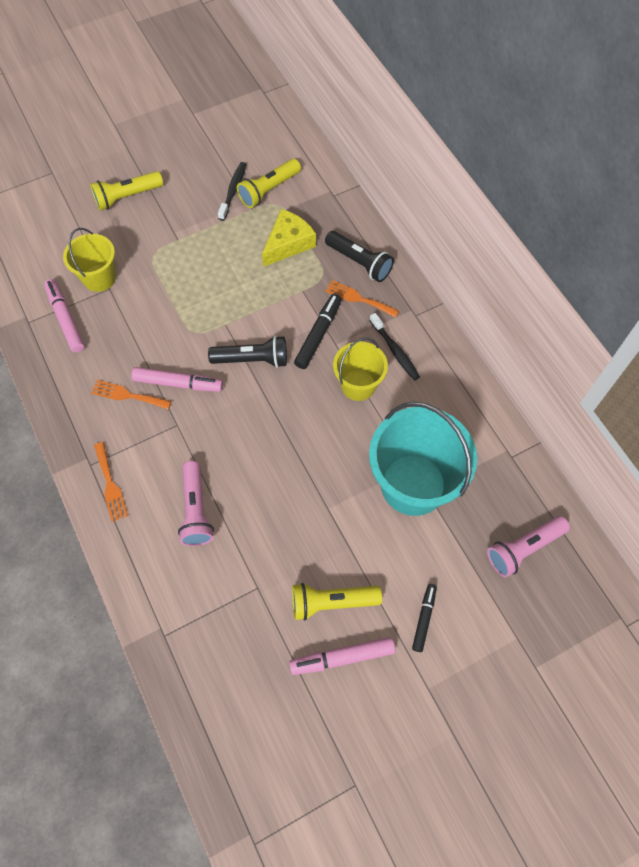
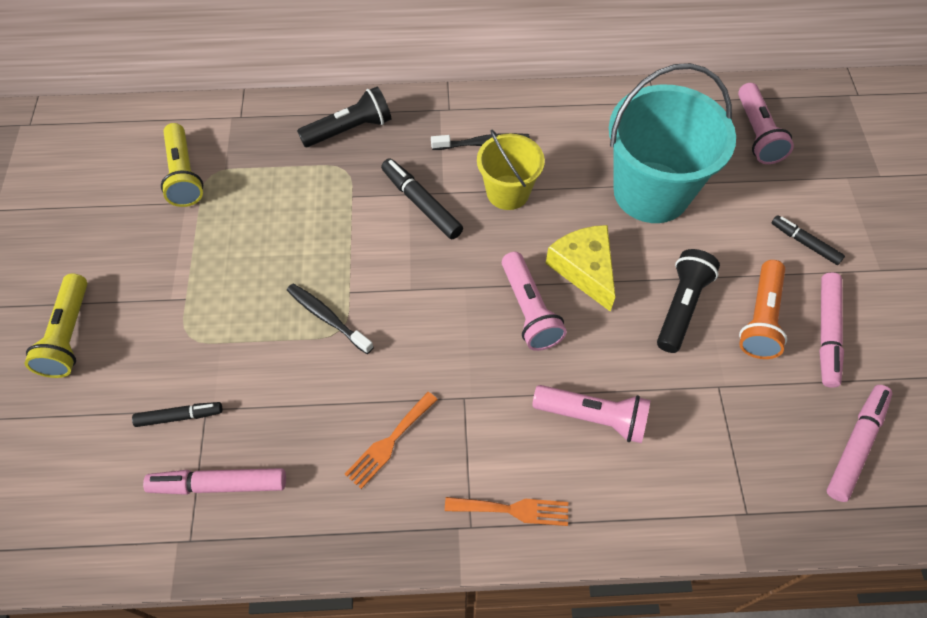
camera: 65 degrees left, 5 degrees down
yellow bucket [63,228,116,292] -> black marker [132,402,222,427]
pink marker [131,367,223,392] -> pink marker moved to [827,385,892,502]
black flashlight [208,336,287,368] -> black flashlight moved to [657,249,720,353]
black toothbrush [218,162,247,221] -> black toothbrush moved to [287,284,374,354]
yellow cheese [262,209,316,267] -> yellow cheese moved to [545,225,615,311]
yellow flashlight [292,583,382,621] -> orange flashlight [739,260,787,359]
orange fork [325,280,399,318] -> none
none -> pink flashlight [502,252,567,351]

